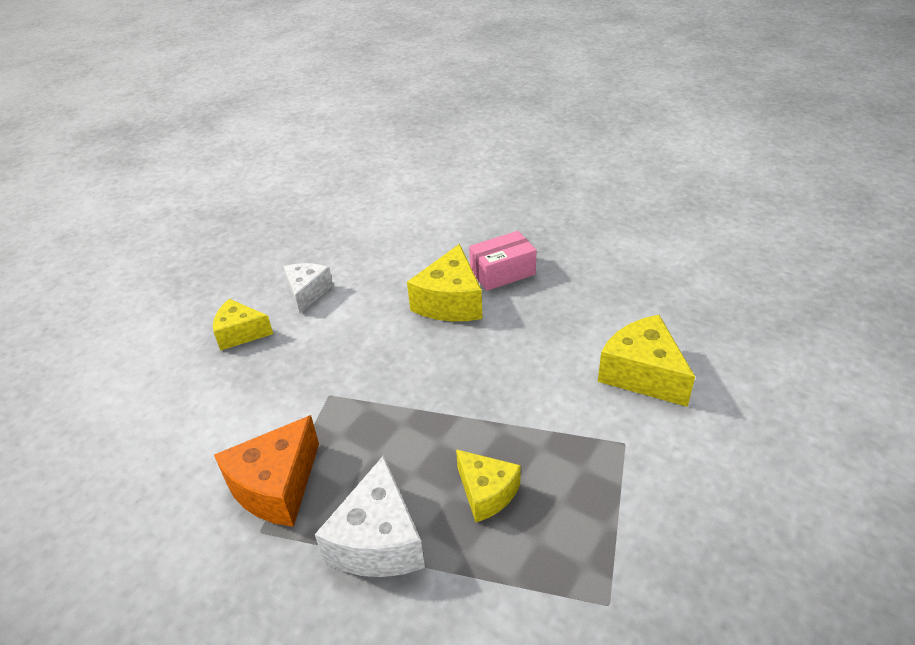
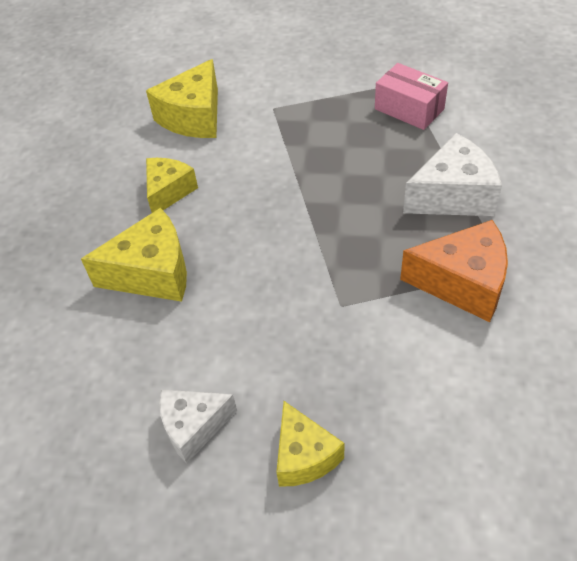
camera: 115 degrees left, 10 degrees up
yellow cheese [456,449,521,522] -> yellow cheese moved to [146,158,198,213]
pink box [469,231,537,291] -> pink box moved to [375,63,448,130]

